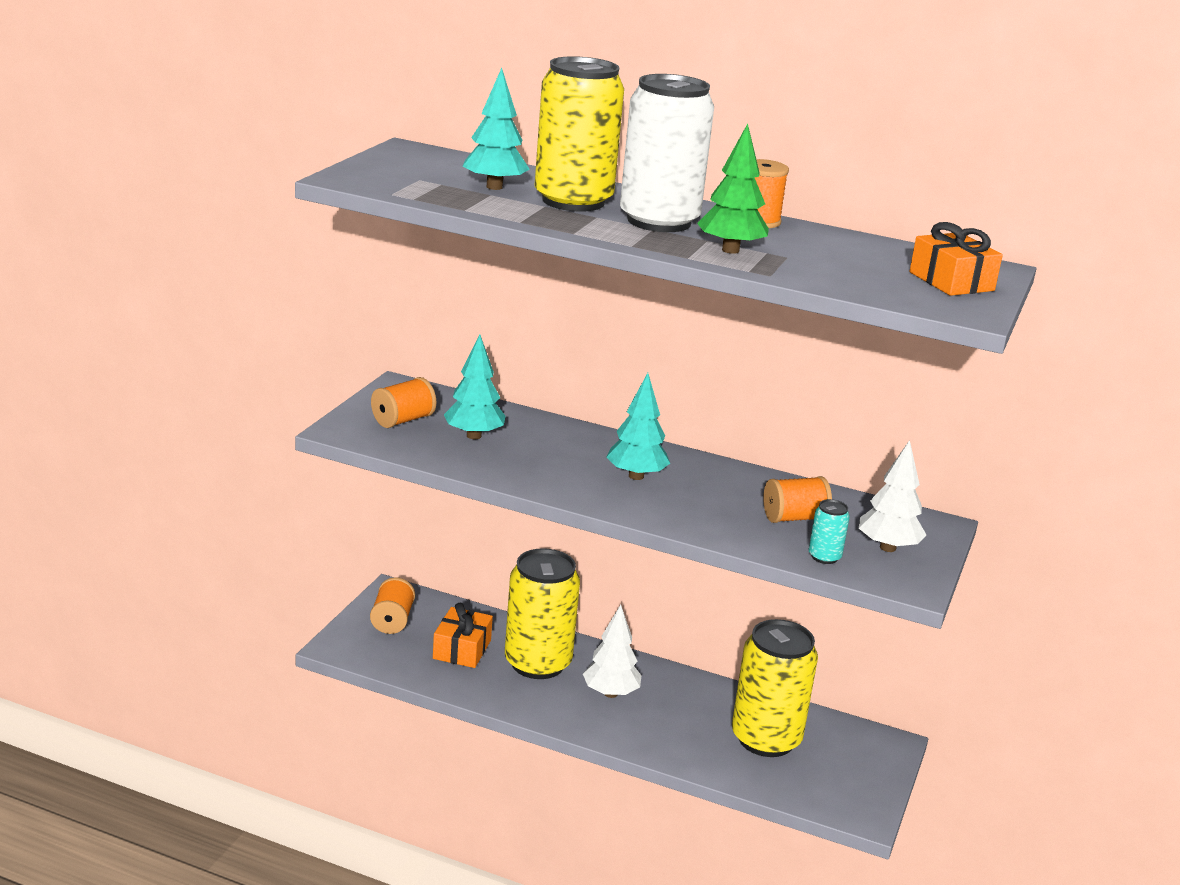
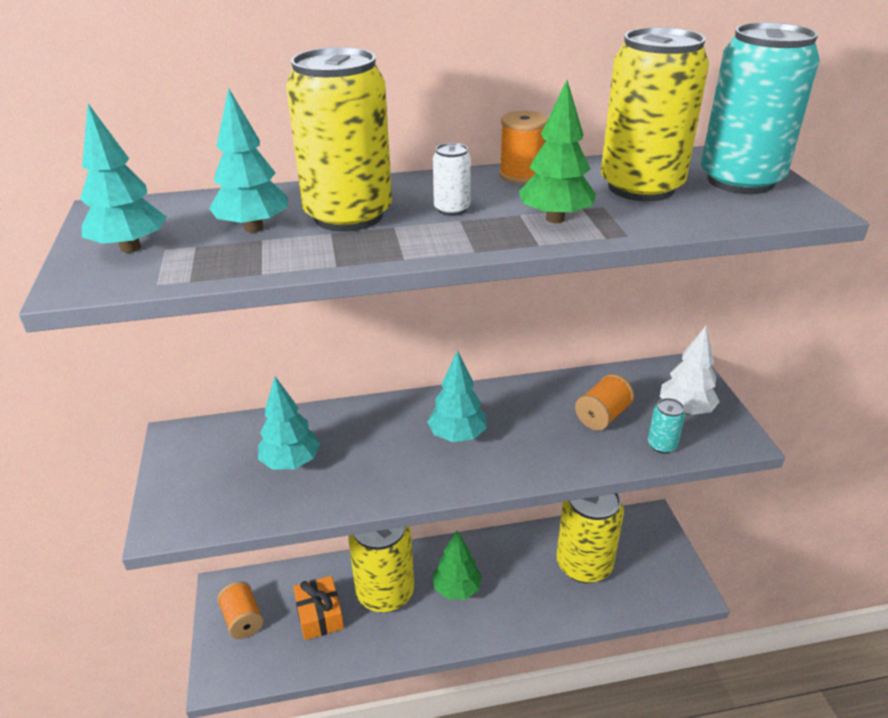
camera: 30 degrees left, 10 degrees up
orange spool [371,377,436,428] -> none
white tree [583,605,642,698] -> green tree [432,531,482,600]
white can [620,74,714,232] -> white can [433,143,471,216], size x0.42
orange gift [910,222,1003,296] -> turquoise can [701,22,820,194]
none -> turquoise tree [80,104,167,253]
none -> yellow can [601,27,709,201]

